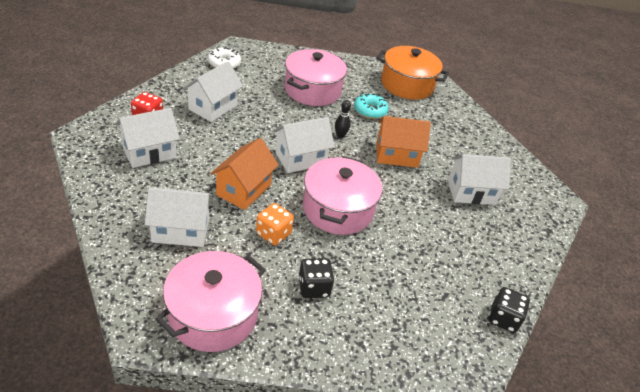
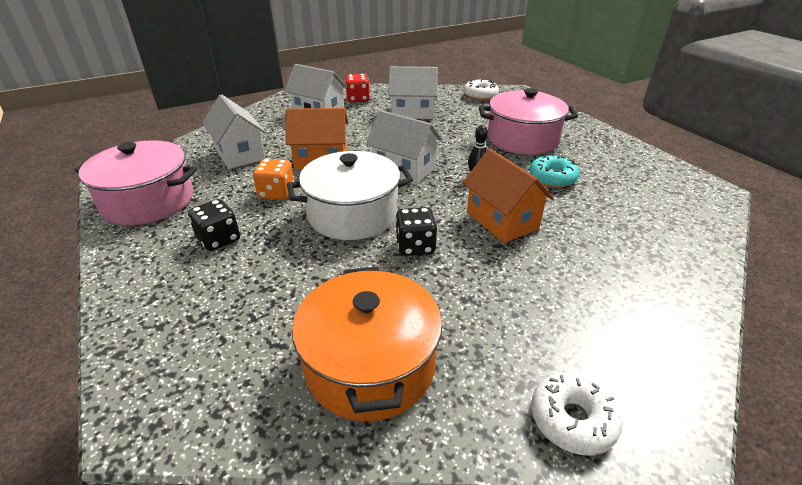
camera: 65 degrees right, 5 degrees down
pink pot [303,156,382,235] -> white pot [287,151,413,240]
orange pot [376,46,449,100] -> orange pot moved to [292,267,442,421]
white house [448,154,511,205] -> none
black dice [489,287,530,333] -> black dice moved to [396,207,437,256]
none -> white donut [531,373,623,455]

